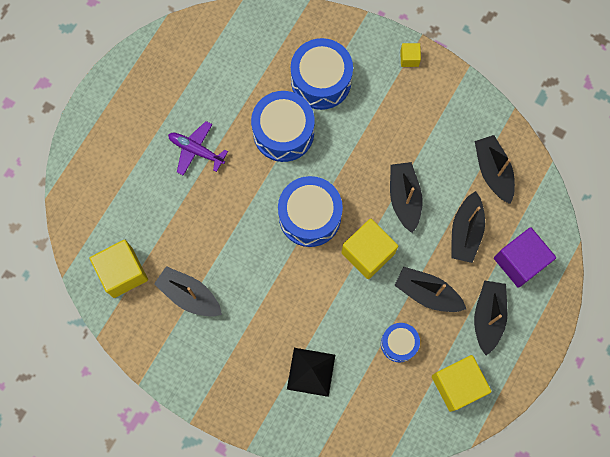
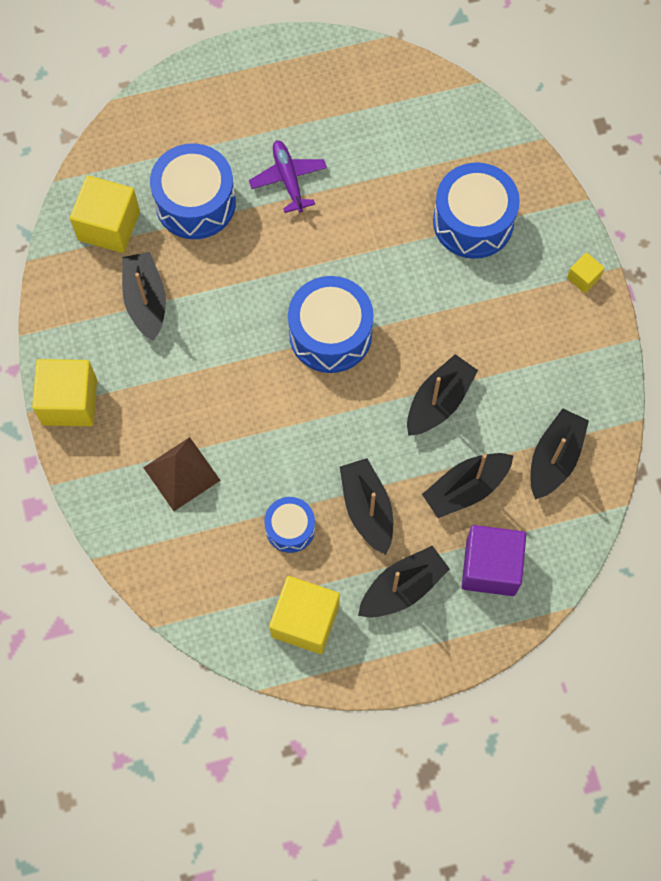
camera: 45 degrees right, 5 degrees down
blue drum [251,91,315,162] -> blue drum moved to [150,143,236,239]
black pyramid [287,348,335,397] -> brown pyramid [143,437,221,511]
yellow cube [342,219,398,279] -> yellow cube moved to [32,359,97,426]

